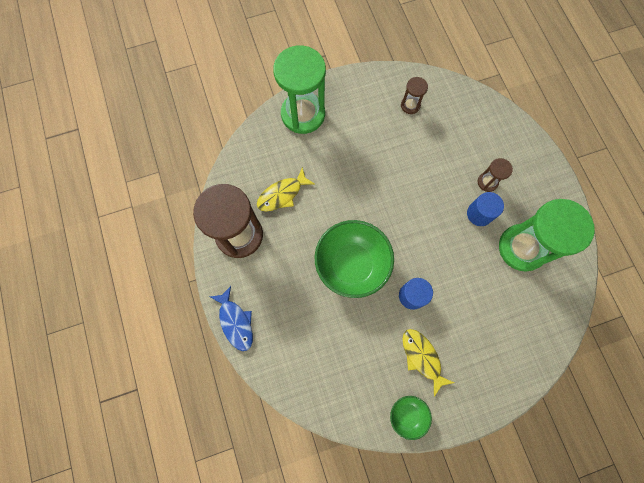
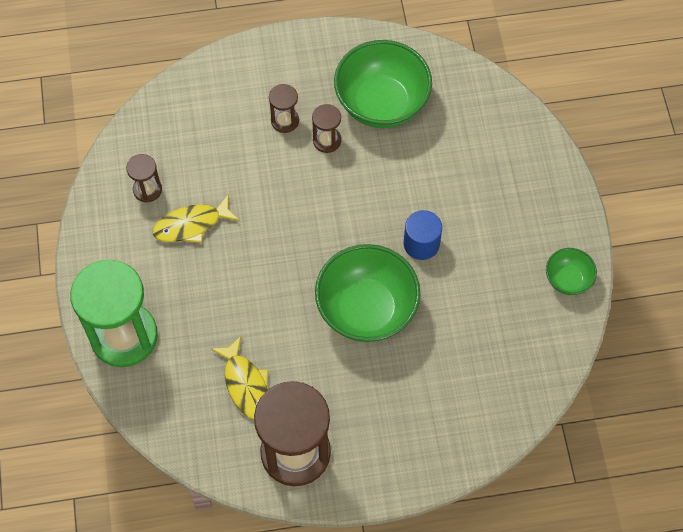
camera: 80 degrees left, 10 degrees down
blue fish [210,286,253,351] -> none
yellow fish [403,329,454,397] -> yellow fish moved to [153,194,239,243]
blue cylinder [467,192,504,226] -> brown hourglass [312,104,341,153]
green hourglass [499,199,595,272] -> green bowl [334,40,432,128]

